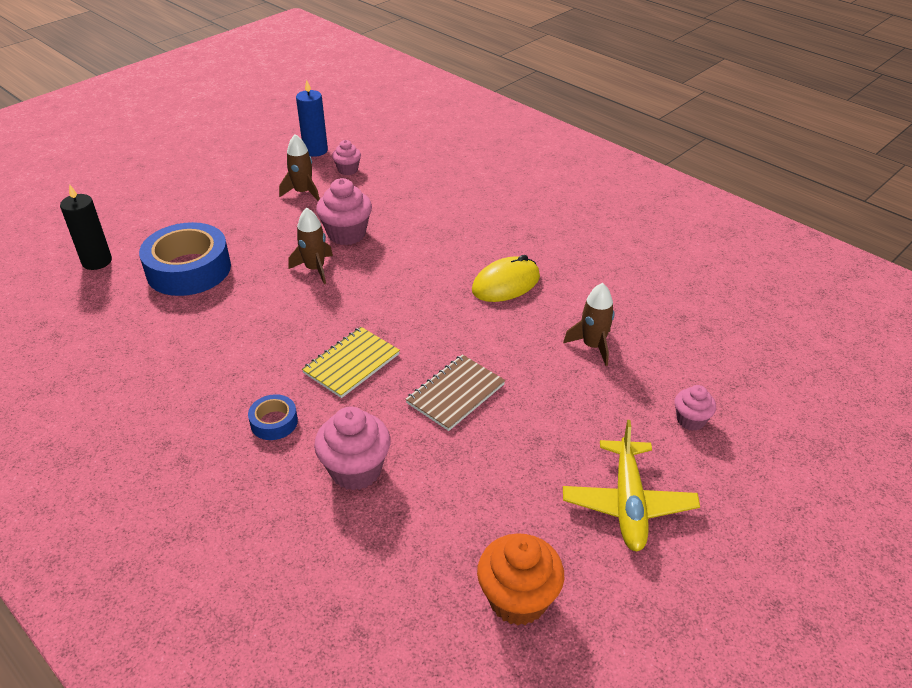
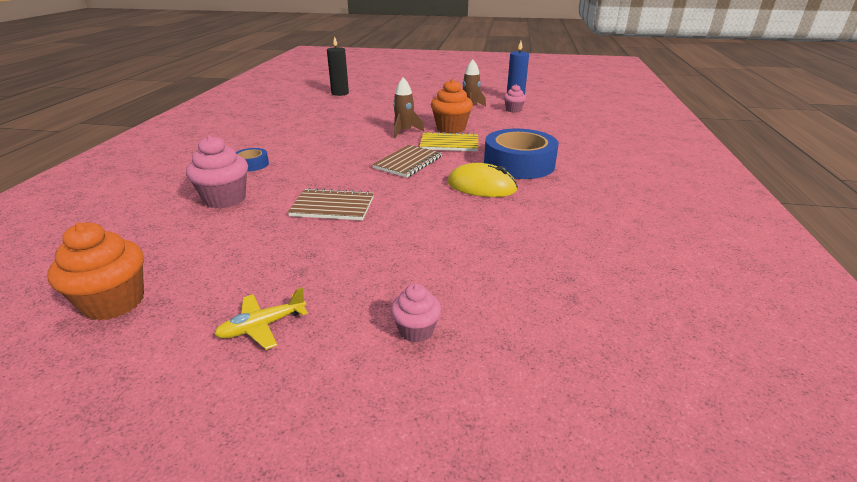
camera: 55 degrees right, 10 degrees down
blue tape [139,222,231,296] -> blue tape moved to [484,129,559,179]
yellow notebook [302,327,400,398] -> yellow notebook moved to [420,131,478,151]
pink cupcake [316,178,372,245] -> orange cupcake [431,79,473,133]
brown rocket [563,283,614,366] -> none
yellow plane [563,420,700,551] -> yellow plane [214,287,308,350], size x0.59
none -> brown notebook [372,145,442,178]

